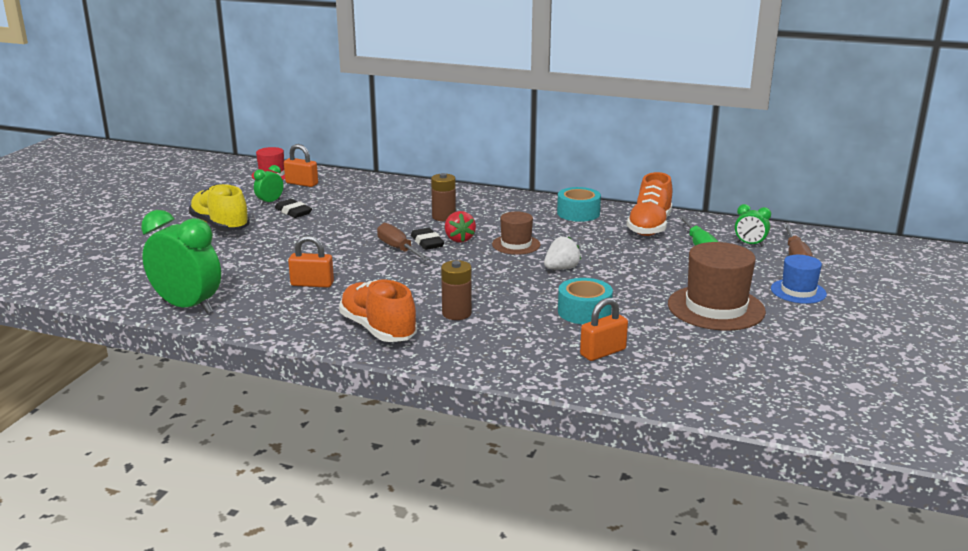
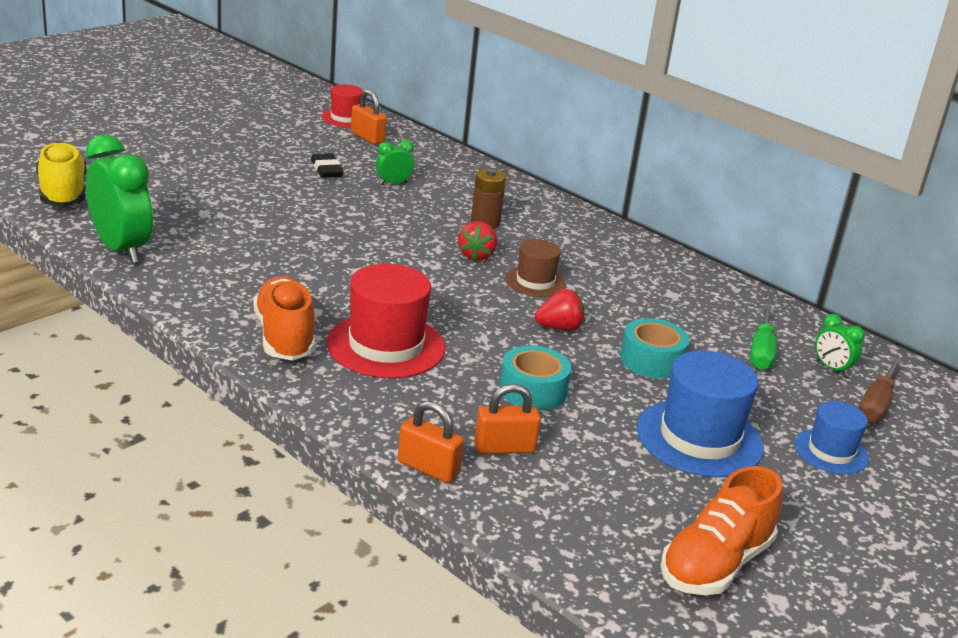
camera: 20 degrees right, 5 degrees up
yellow shoe [189,184,250,231] -> yellow shoe moved to [36,141,86,207]
green clock [254,165,284,205] -> green clock moved to [376,140,414,185]
orange padlock [288,235,334,288] -> orange padlock moved to [398,401,464,483]
brown screwdriver [377,223,430,261] -> none
black eraser [411,228,444,250] -> none
brown battery [441,260,472,320] -> red hat [326,264,445,378]
white strawberry [544,236,581,269] -> red strawberry [535,289,585,331]
turquoise tape [557,187,601,222] -> turquoise tape moved to [620,318,690,379]
orange shoe [627,172,673,236] -> orange shoe moved to [660,466,783,595]
brown hat [668,242,766,330] -> blue hat [637,351,764,477]

